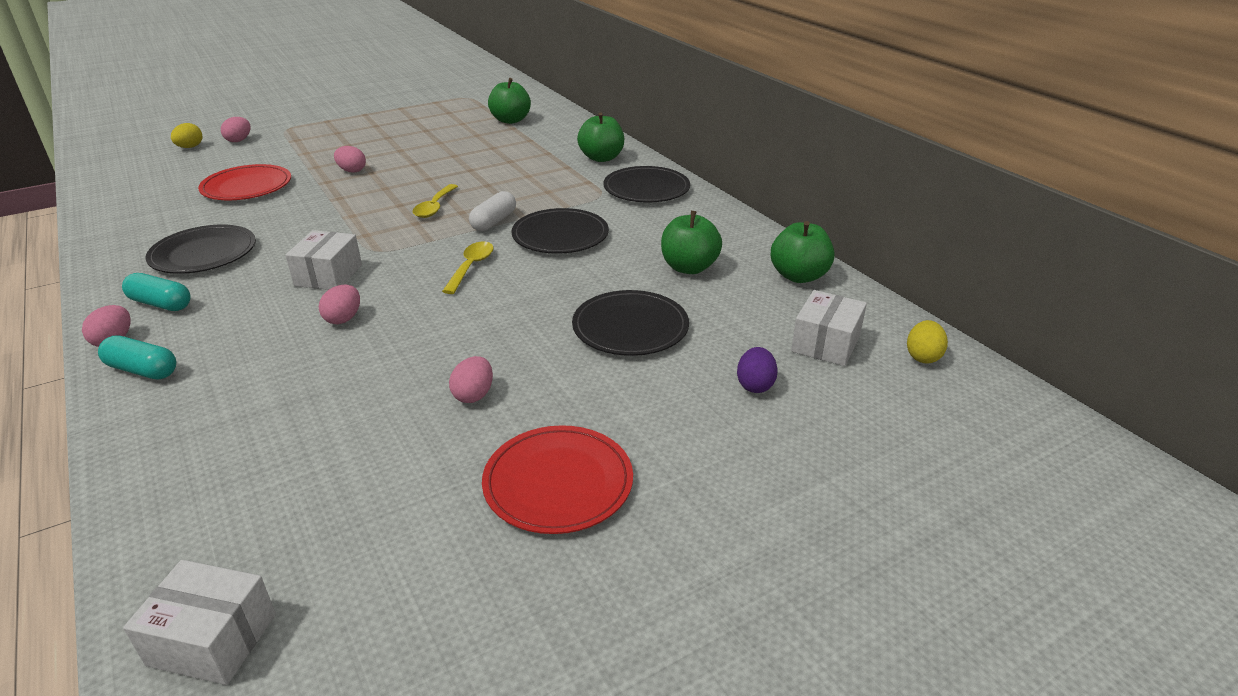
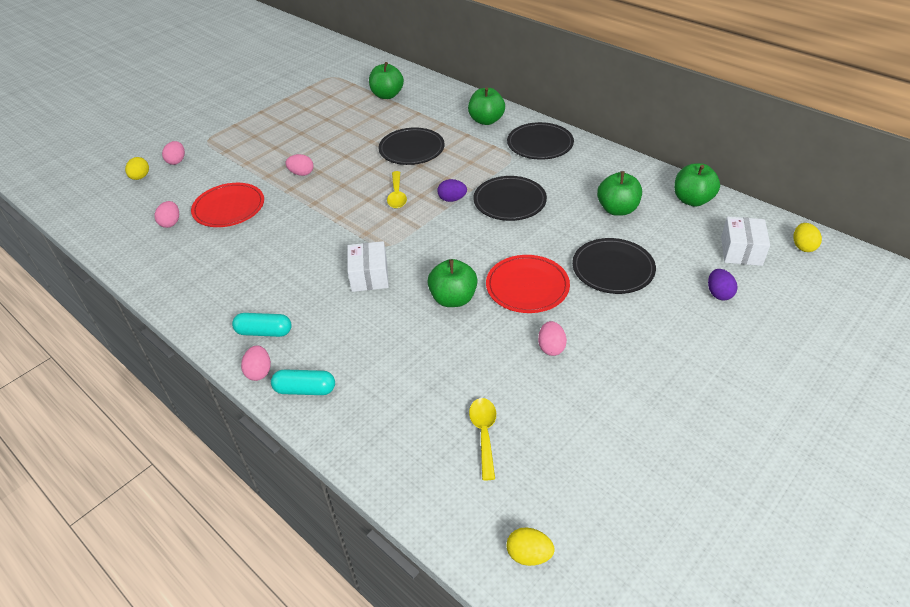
camera: 15 degrees left, 10 degrees up
white box [123,560,276,685] -> yellow egg [507,527,555,566]
black plate [146,225,256,274] -> black plate moved to [378,128,445,165]
pink egg [319,285,360,324] -> pink egg moved to [154,201,179,228]
yellow spoon [442,241,494,294] -> yellow spoon moved to [469,398,496,480]
white capsule [469,191,516,231] -> purple egg [438,179,467,202]
red plate [482,425,633,534] -> red plate moved to [486,255,570,313]
none -> green apple [427,259,478,307]

